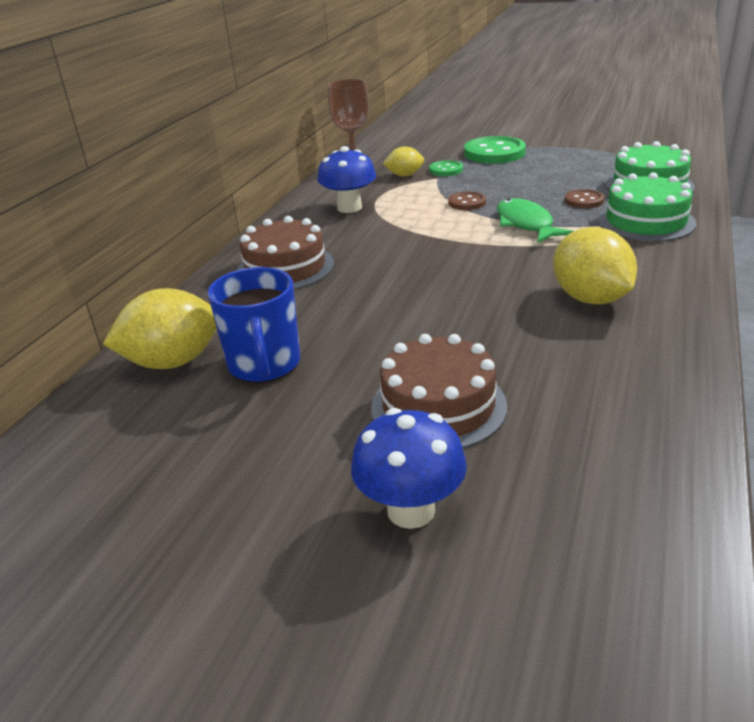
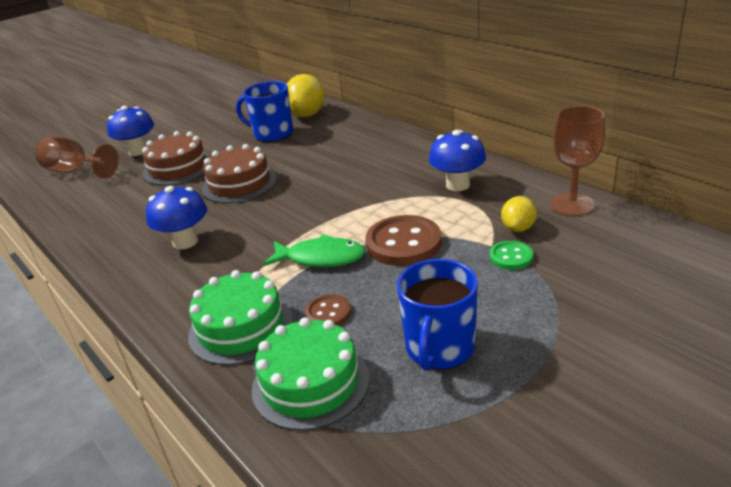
camera: 120 degrees right, 0 degrees up
brown cake [237,216,334,290] -> brown cake moved to [202,144,277,203]
brown button [448,191,486,210] -> brown button [365,215,442,266], size x1.88
green button [464,136,526,164] -> none
yellow lemon [553,227,637,305] -> blue mushroom [146,186,207,249]
none -> brown goblet [35,136,119,179]
none -> blue mug [397,259,478,371]

